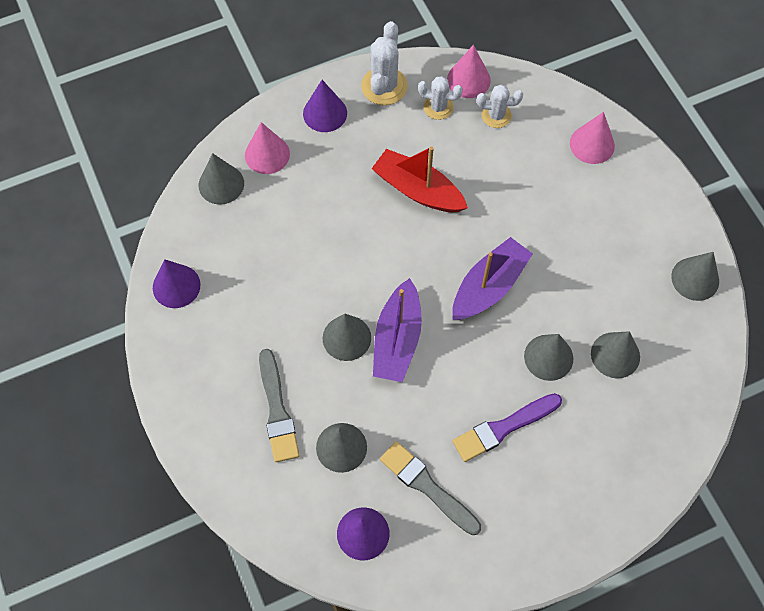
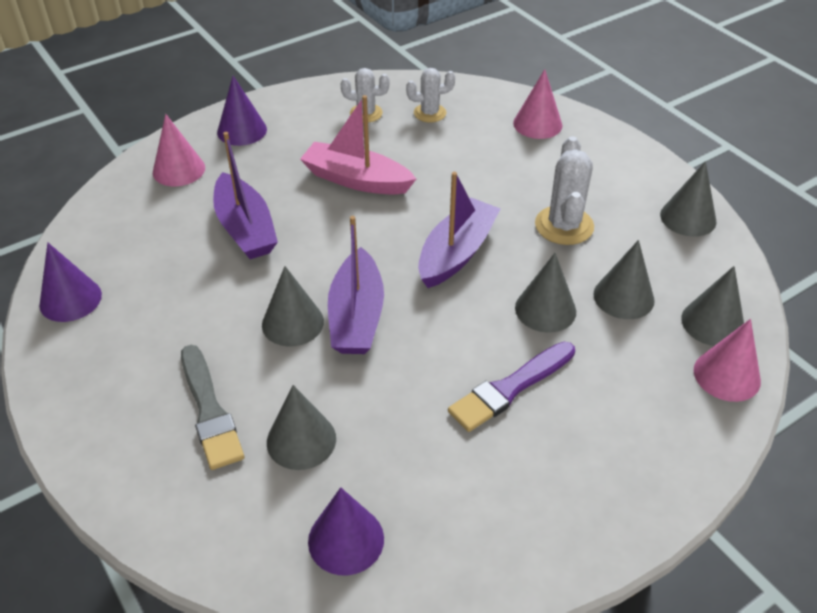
camera: 10 degrees left, 20 degrees down
grey cone [199,153,244,205] -> grey cone moved to [681,266,744,346]
white cactus [361,21,408,105] -> white cactus moved to [535,136,594,245]
red boat [371,147,468,212] -> pink boat [300,95,416,195]
grey brush [380,441,481,535] -> none
pink cone [447,45,491,98] -> pink cone moved to [694,319,761,402]
none -> purple boat [213,132,278,259]

